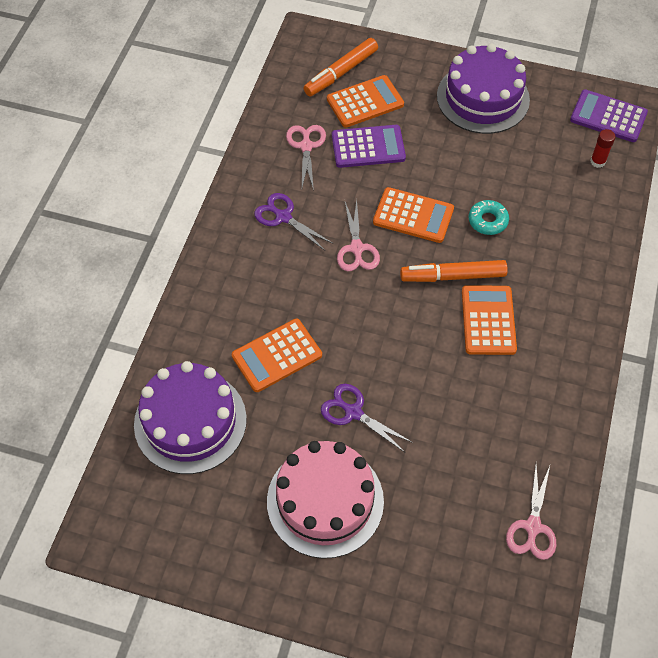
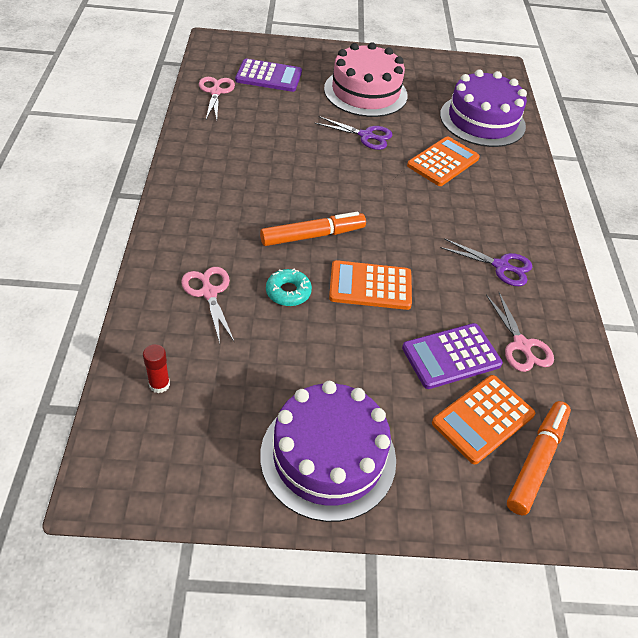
camera: 160 degrees right, 10 degrees down
pink scissors [337,199,380,271] -> pink scissors moved to [181,267,235,344]
orange calculator [462,285,517,355] -> none
purple calculator [570,90,648,142] -> purple calculator moved to [235,58,302,92]

